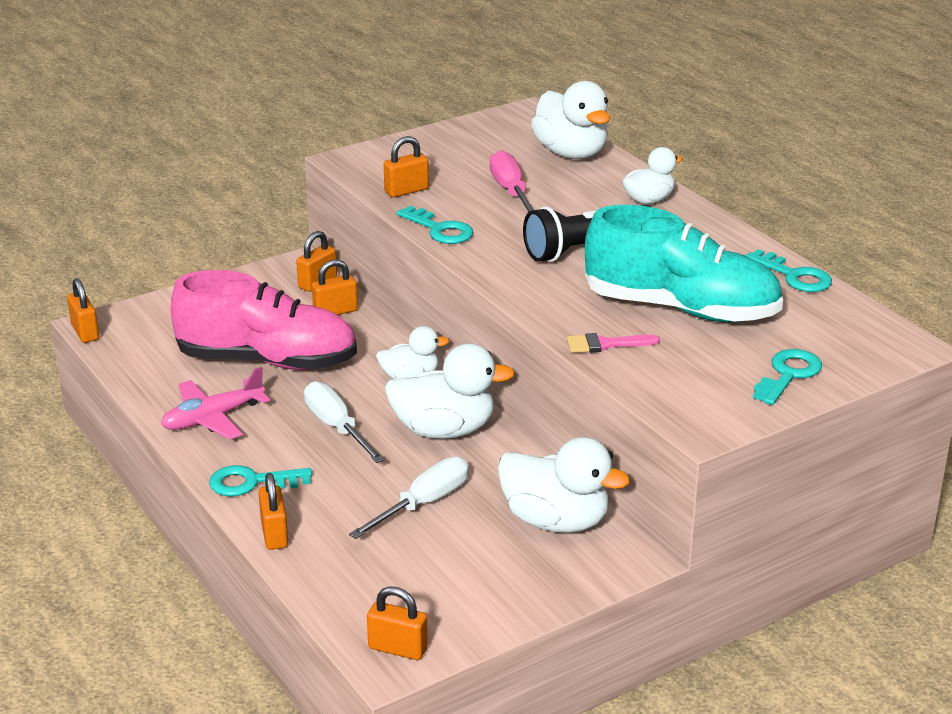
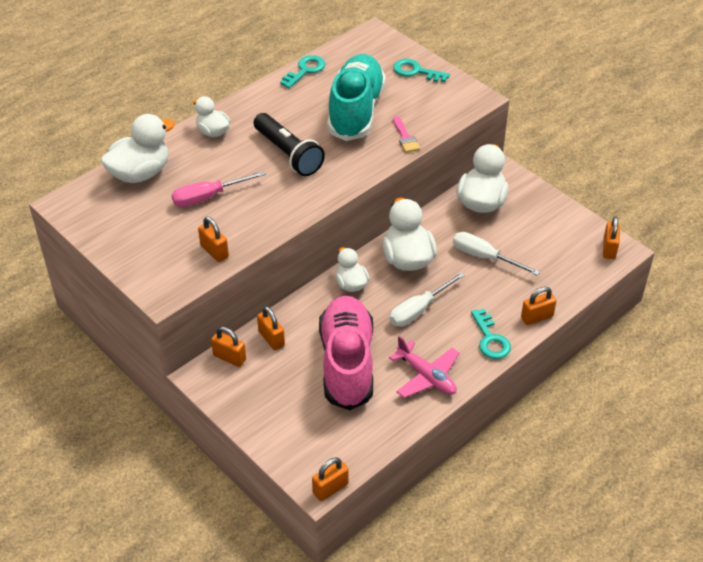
camera: 100 degrees left, 15 degrees up
turquoise key [396,206,473,244] -> none

